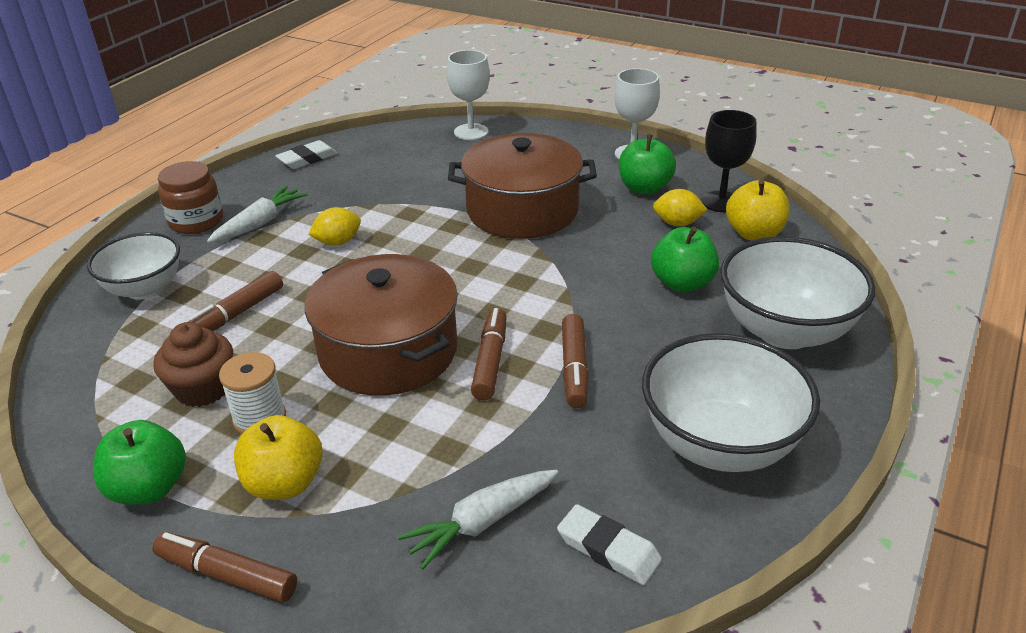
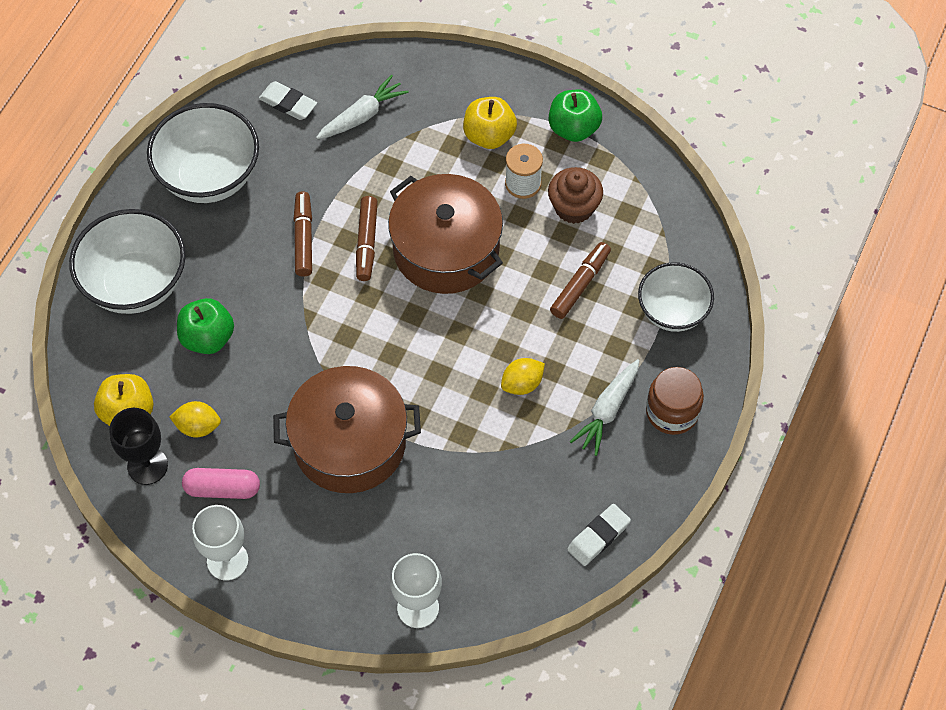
camera: 175 degrees right, 25 degrees up
brown marker [152,532,297,602] -> none
green apple [619,134,676,195] -> pink capsule [182,468,260,499]

